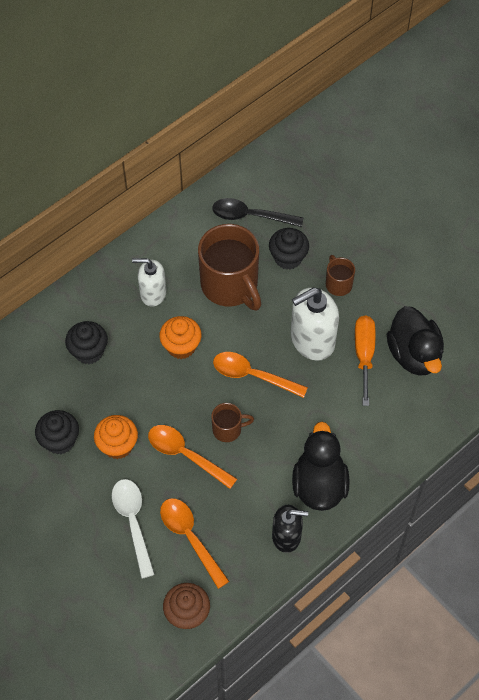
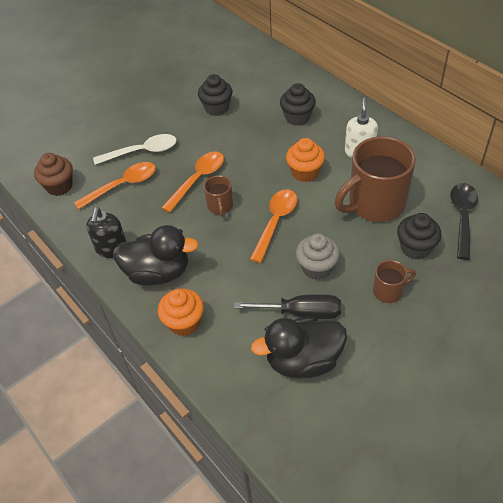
camera: 95 degrees right, 10 degrees down
orange cupcake [94,415,138,459] -> orange cupcake moved to [158,289,204,336]
white soap dispenser [291,288,339,361] -> grey cupcake [296,233,340,280]
orange screwdriver [355,315,375,406] -> black screwdriver [234,294,341,319]

